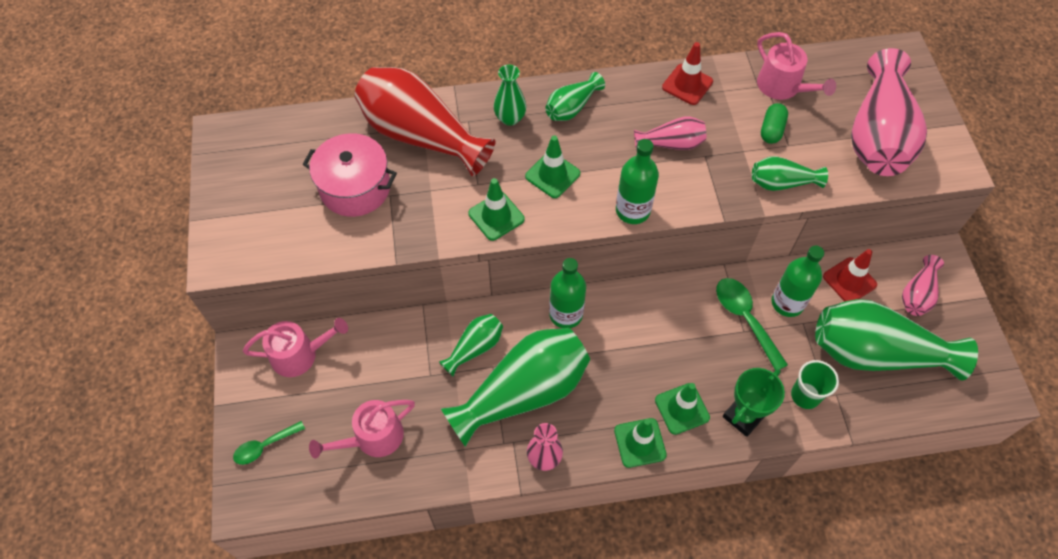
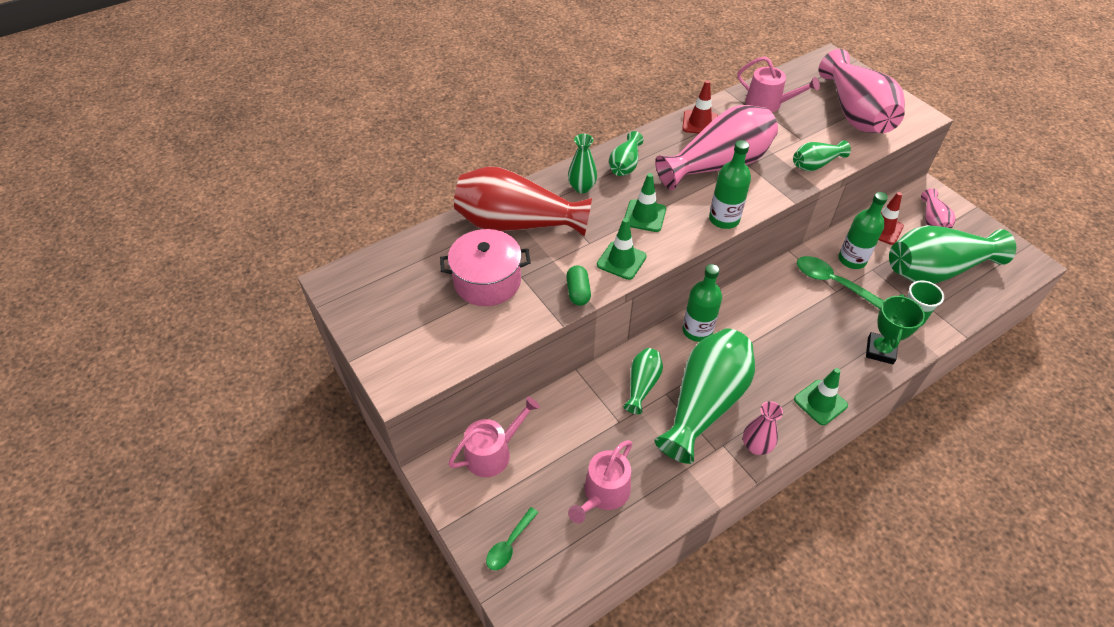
camera: 25 degrees left, 10 degrees down
pink vase [634,117,706,150] -> pink vase [655,105,778,190], size x2.05
green traffic cone [655,383,710,435] -> none
green capsule [761,103,788,144] -> green capsule moved to [566,265,591,306]

